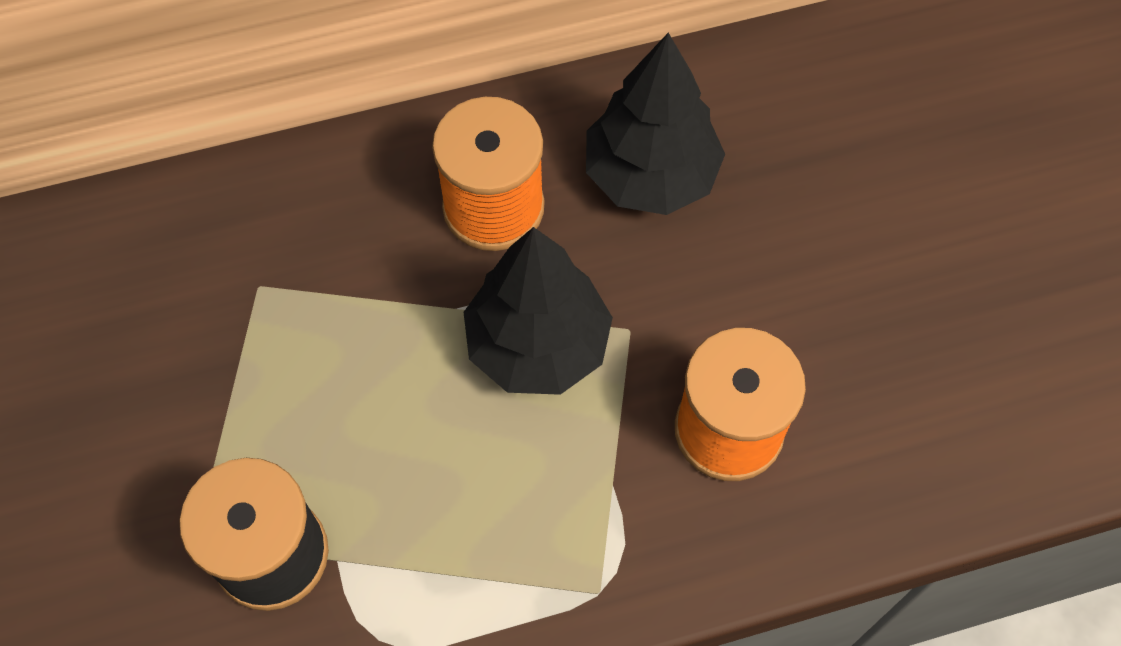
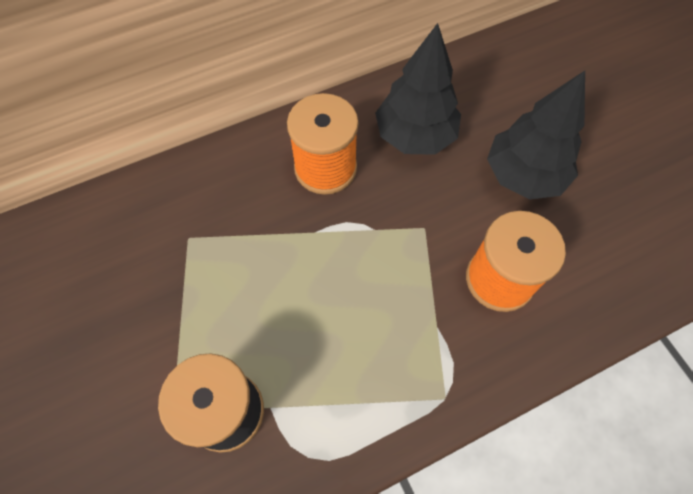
camera: 10 degrees left, 0 degrees up
black tree [464,227,613,395] -> black tree moved to [487,71,585,200]

